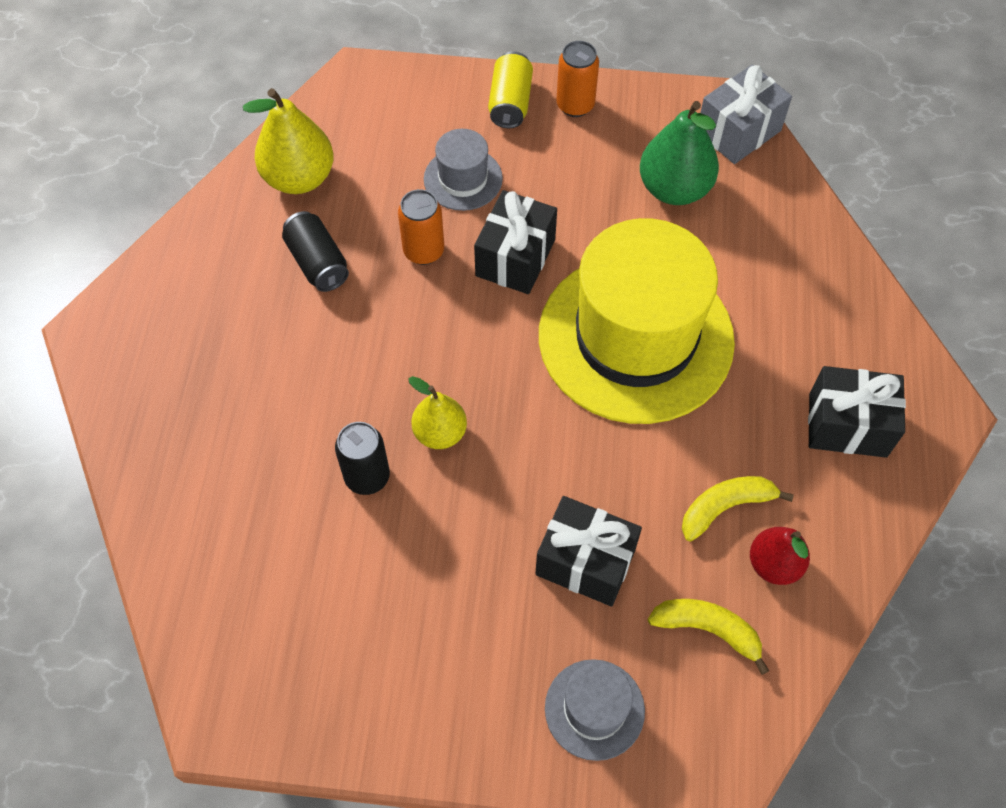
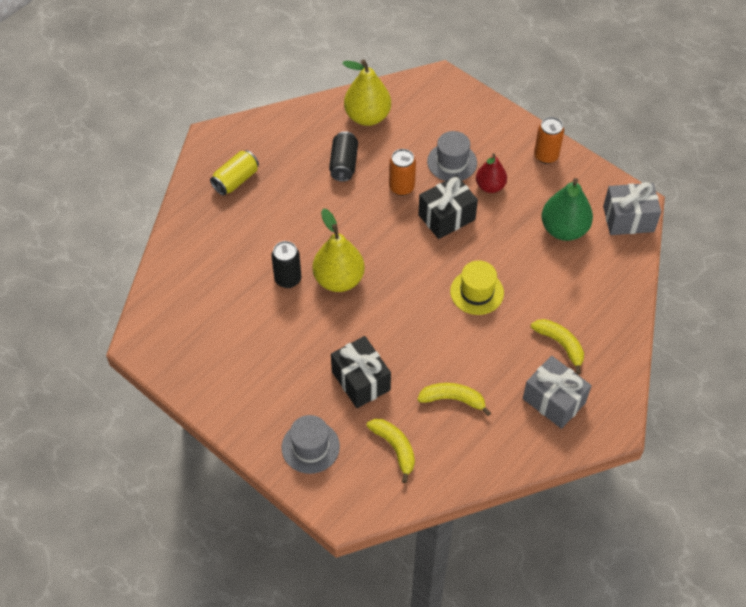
camera: 35 degrees right, 5 degrees down
yellow pear [408,376,467,449] -> yellow pear [312,208,365,292], size x1.57
yellow can [488,51,533,128] -> yellow can moved to [210,150,259,195]
yellow hat [539,218,735,424] -> yellow hat [450,260,504,315], size x0.44
red pear [750,527,810,585] -> red pear moved to [476,153,507,193]
black gift [808,366,906,458] -> grey gift [523,356,591,429]
none -> yellow banana [531,319,584,374]

